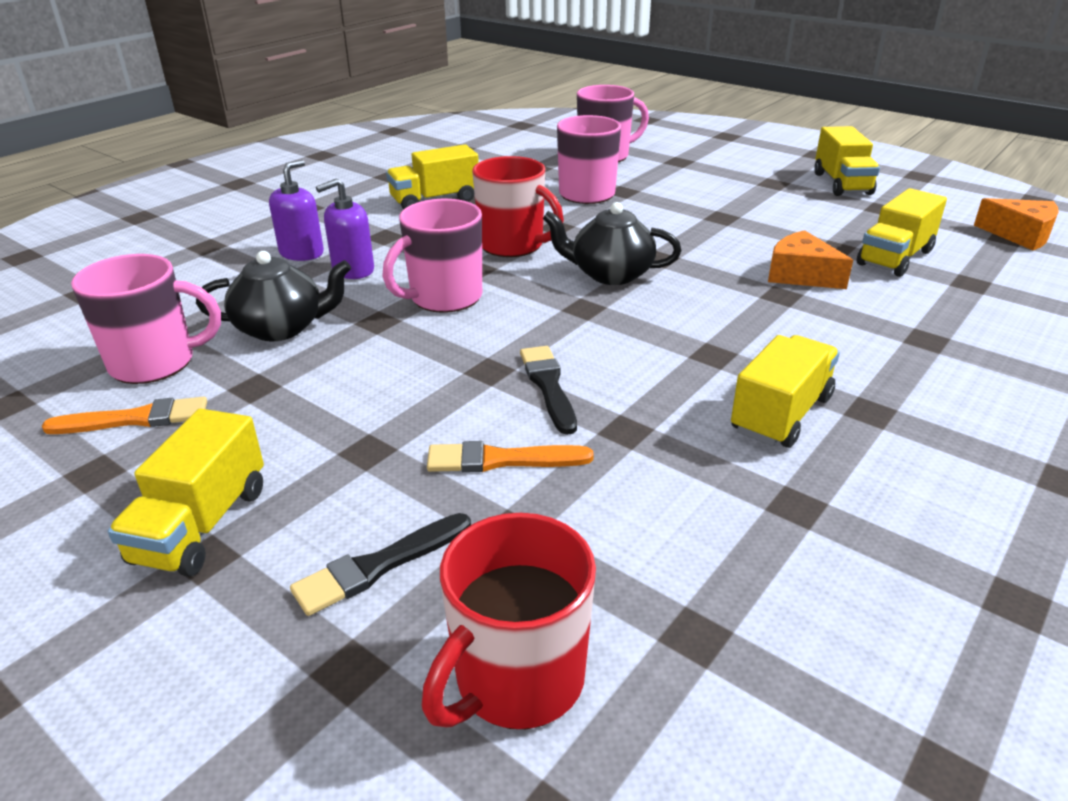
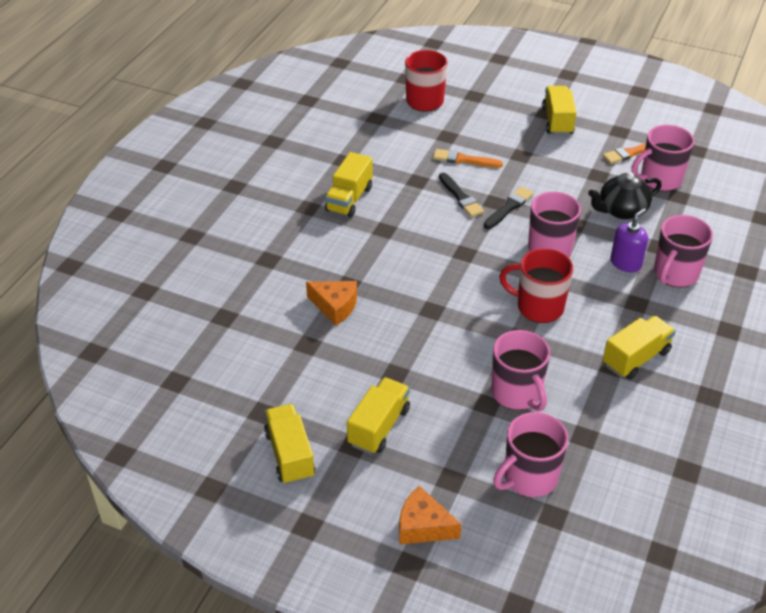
camera: 165 degrees right, 10 degrees up
purple soap dispenser [269,160,324,261] -> pink mug [654,215,713,287]
black brush [290,513,471,616] -> black brush moved to [484,186,534,229]
orange brush [427,441,594,473] -> orange brush turned 150 degrees counterclockwise [433,149,503,168]
black teapot [543,202,681,285] -> none
yellow truck [857,188,947,277] -> yellow truck moved to [347,377,410,454]
orange cheese [974,198,1059,250] -> orange cheese moved to [399,486,462,544]

